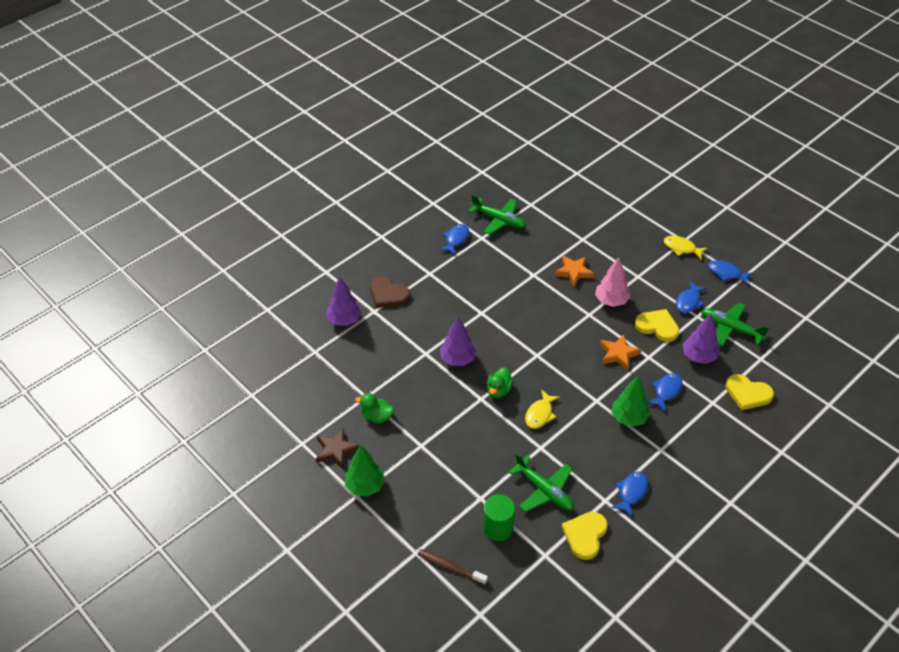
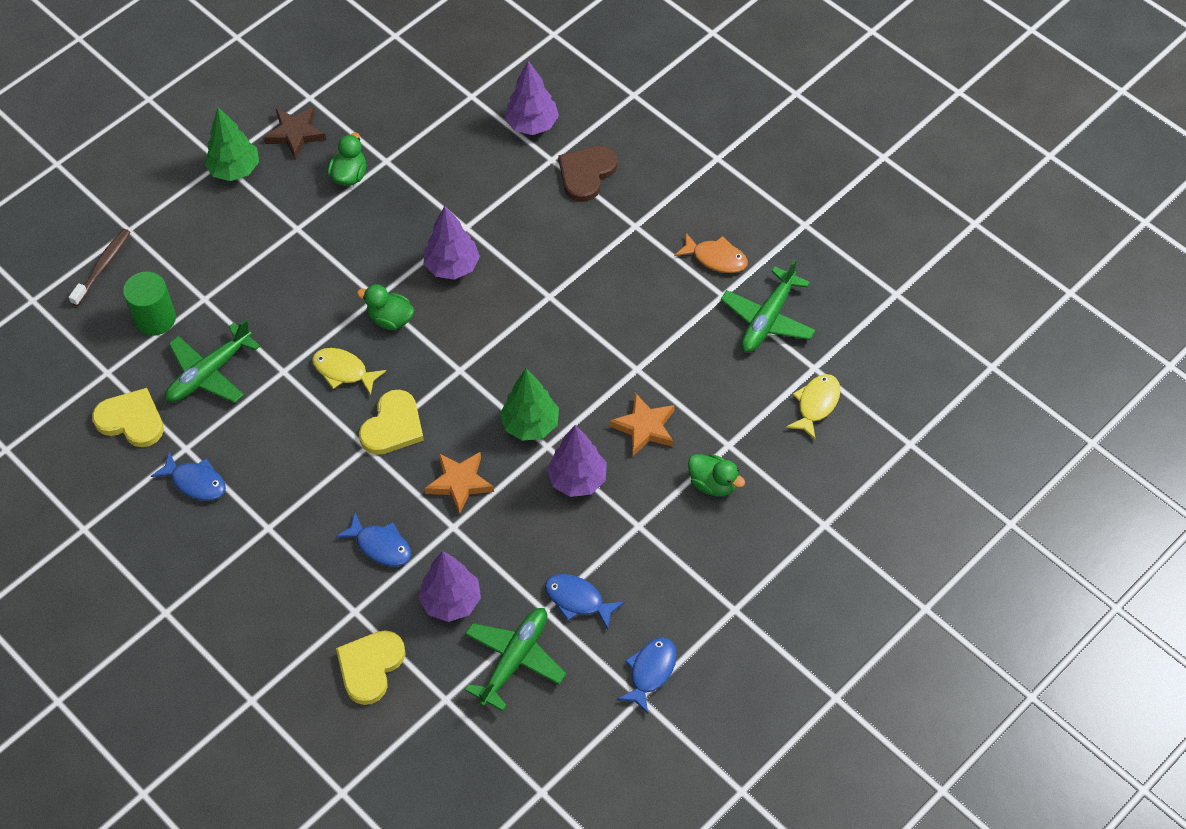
camera: 90 degrees right, 10 degrees up
blue fish [439,224,469,255] -> orange fish [674,233,748,273]
pink tree [595,257,631,307] -> purple tree [547,425,607,497]
green tree [611,376,650,427] -> green tree moved to [500,369,559,441]
yellow heart [635,309,679,342] -> yellow heart moved to [359,390,424,455]
yellow fish [664,236,708,259] -> yellow fish moved to [786,374,841,440]
none -> green duck [688,454,745,497]

